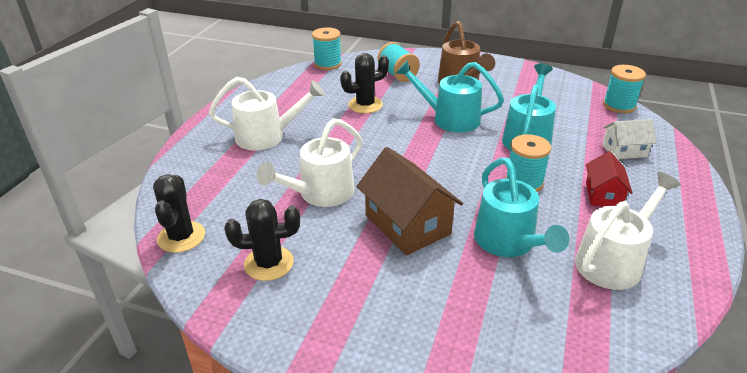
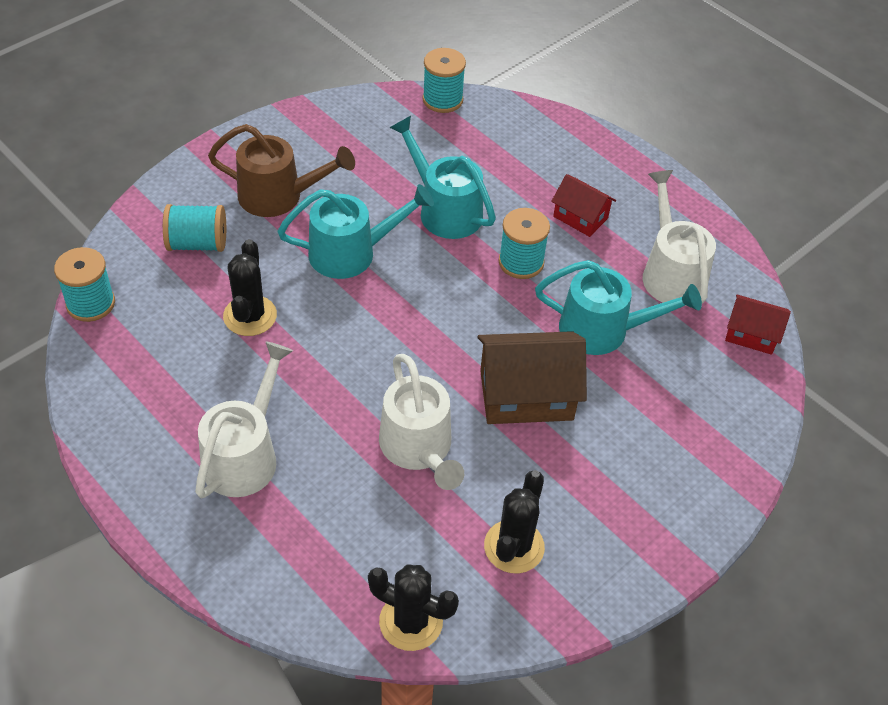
camera: 65 degrees left, 15 degrees up
turquoise watering can [396,60,504,132] -> turquoise watering can turned 150 degrees counterclockwise [278,184,434,279]
white house [602,119,657,159] -> none
none -> red house [725,295,791,355]

